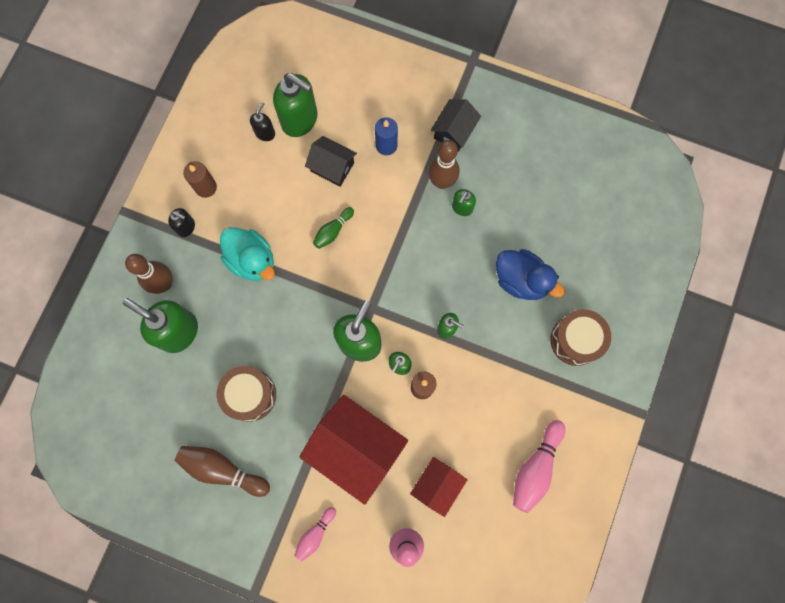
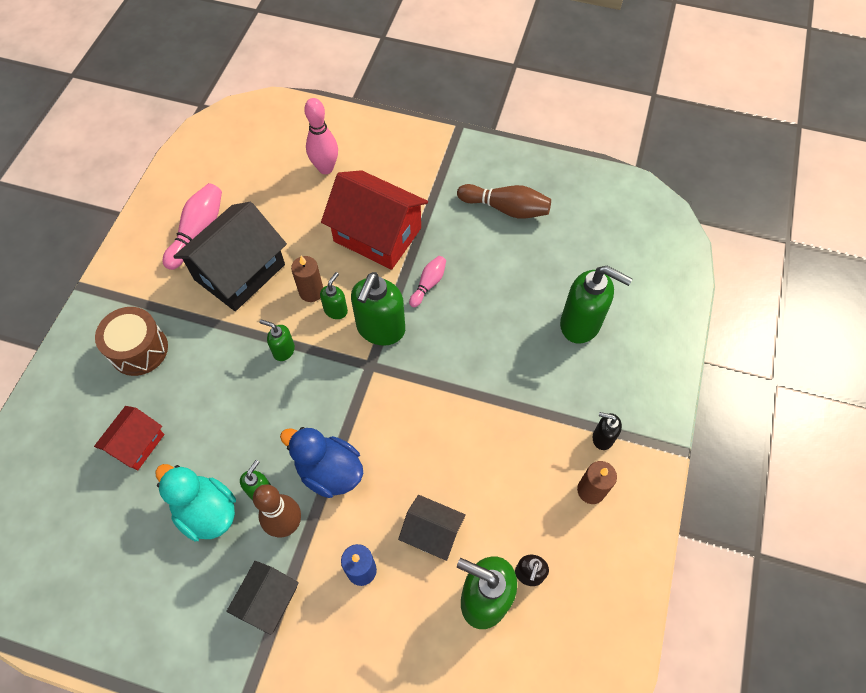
camera: 175 degrees right, 15 degrees down
brown bowling pin [125,254,172,294] -> none
brown drum [217,366,276,422] -> none
turquoise duck [220,227,275,281] -> turquoise duck moved to [155,464,236,541]
pink bowling pin [294,507,336,561] -> pink bowling pin moved to [409,256,446,307]
green bowling pin [313,207,354,249] -> none
red house [410,457,467,517] -> red house moved to [94,406,165,471]
blue duck [496,249,565,300] -> blue duck moved to [280,427,363,498]
none -> black house [173,202,287,311]

